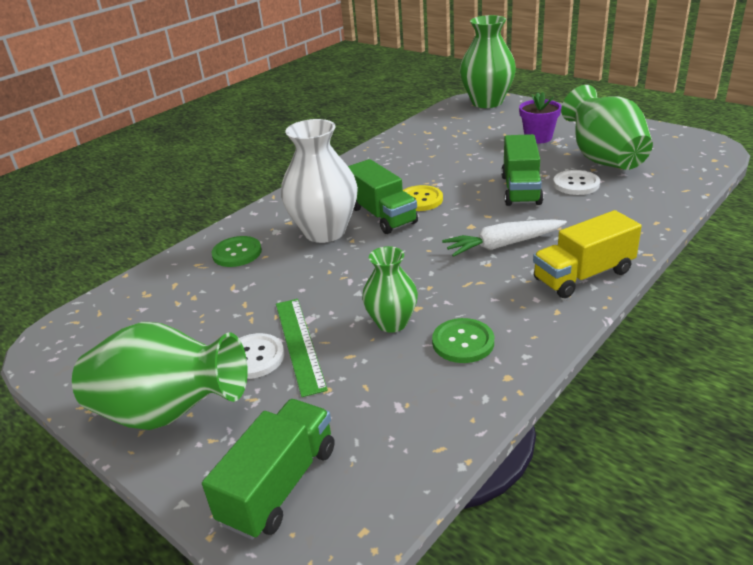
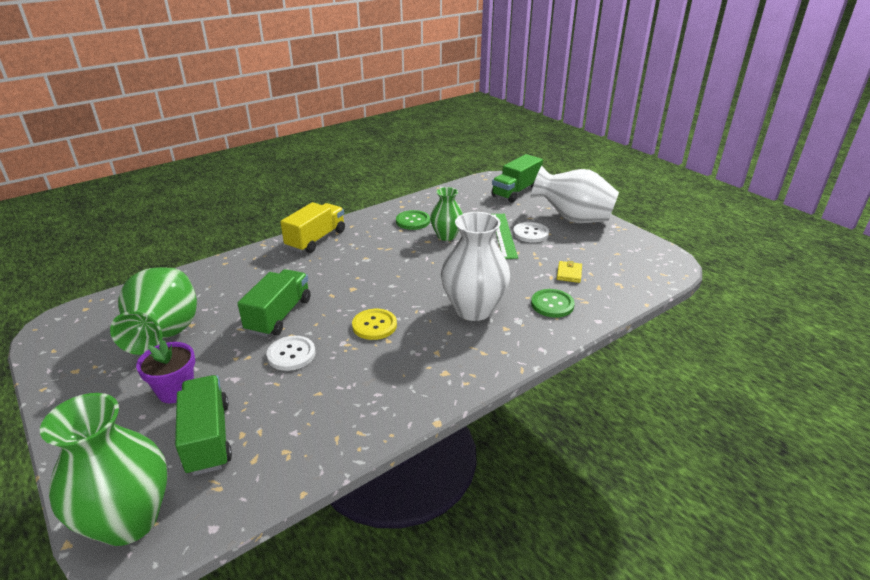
camera: 170 degrees left, 0 degrees up
green vase [72,322,248,430] -> white vase [531,166,619,223]
green truck [348,159,418,234] -> green truck moved to [175,375,232,476]
white carrot [442,219,567,257] -> none
yellow truck [533,210,642,298] -> yellow truck turned 45 degrees counterclockwise [280,202,345,253]
white button [553,170,600,195] -> white button moved to [266,336,315,371]
none -> yellow wallet [557,261,582,283]

